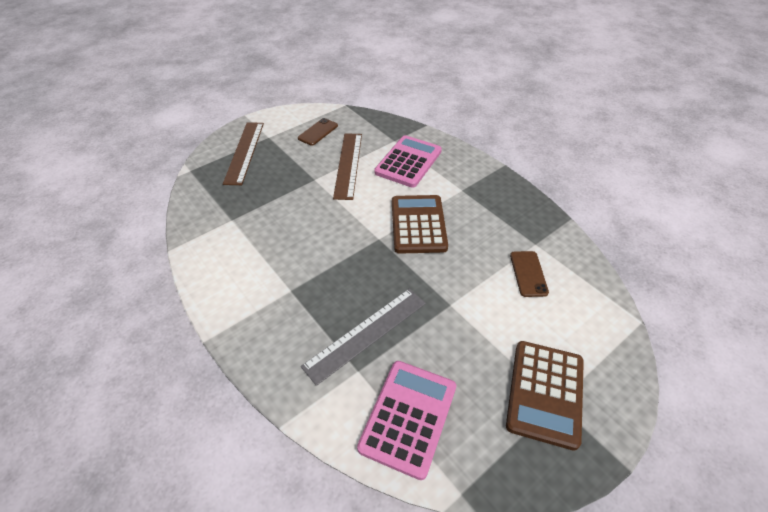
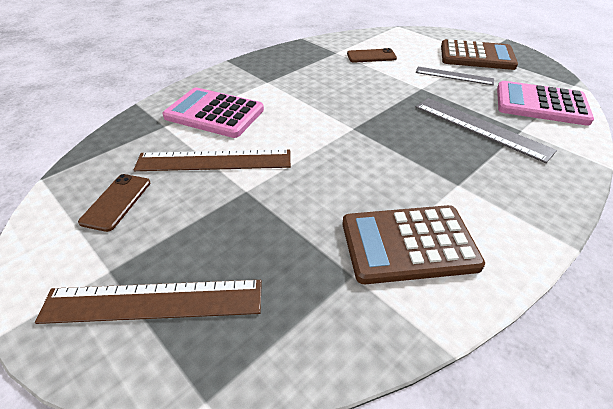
camera: 95 degrees left, 5 degrees down
brown phone [298,118,338,146] -> brown phone turned 75 degrees clockwise [78,174,150,232]
brown calculator [392,195,448,254] -> brown calculator moved to [343,205,485,284]
none -> grey ruler [416,67,494,85]

